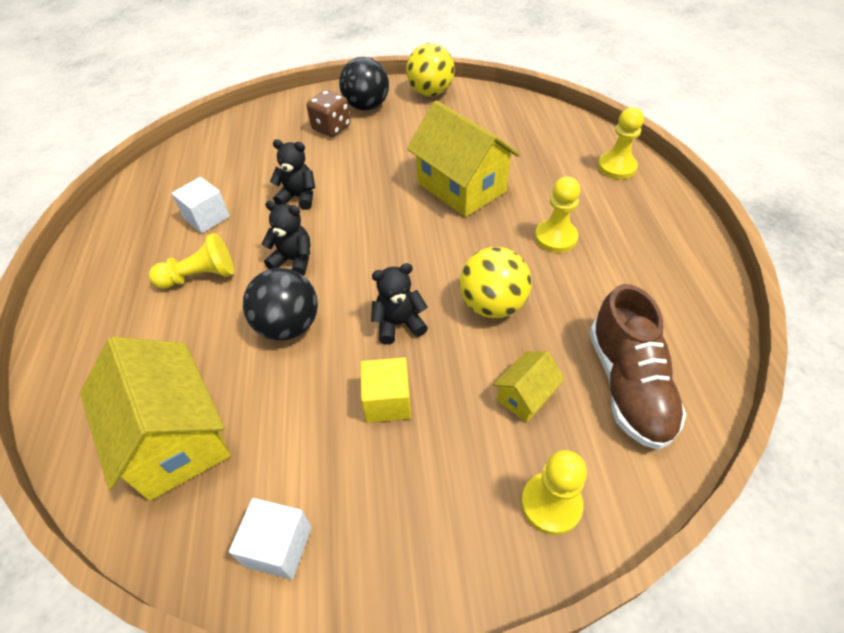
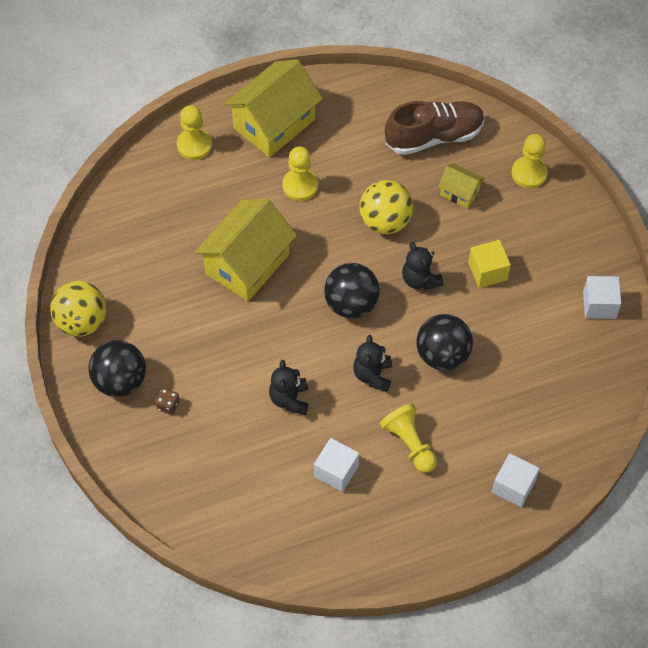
camera: 105 degrees left, 10 degrees up
yellow house [80,336,230,501] -> yellow house moved to [224,59,323,158]
brown dice [307,90,351,137] -> brown dice [155,388,180,415], size x0.54
none -> black ball [324,263,380,318]
none -> white cube [492,453,539,507]

